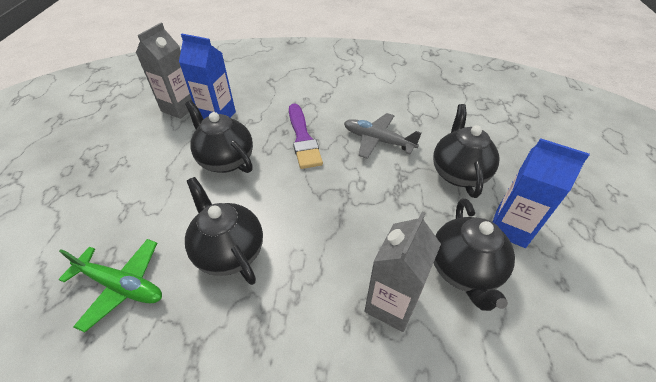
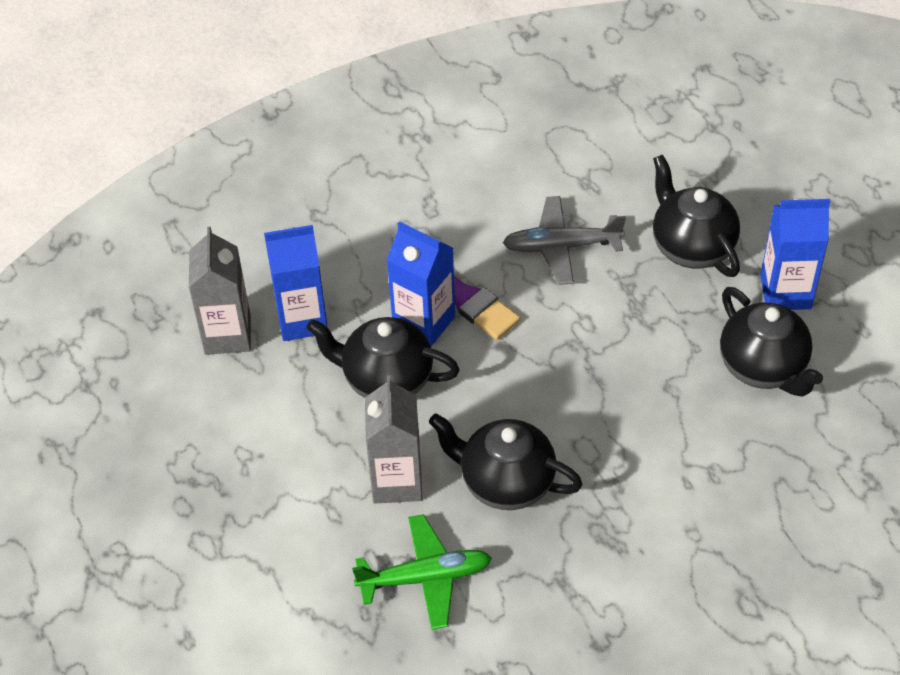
camera: 30 degrees left, 5 degrees up
grey carton [364,212,441,332] -> grey carton moved to [365,376,422,503]
none -> blue carton [387,221,455,346]

